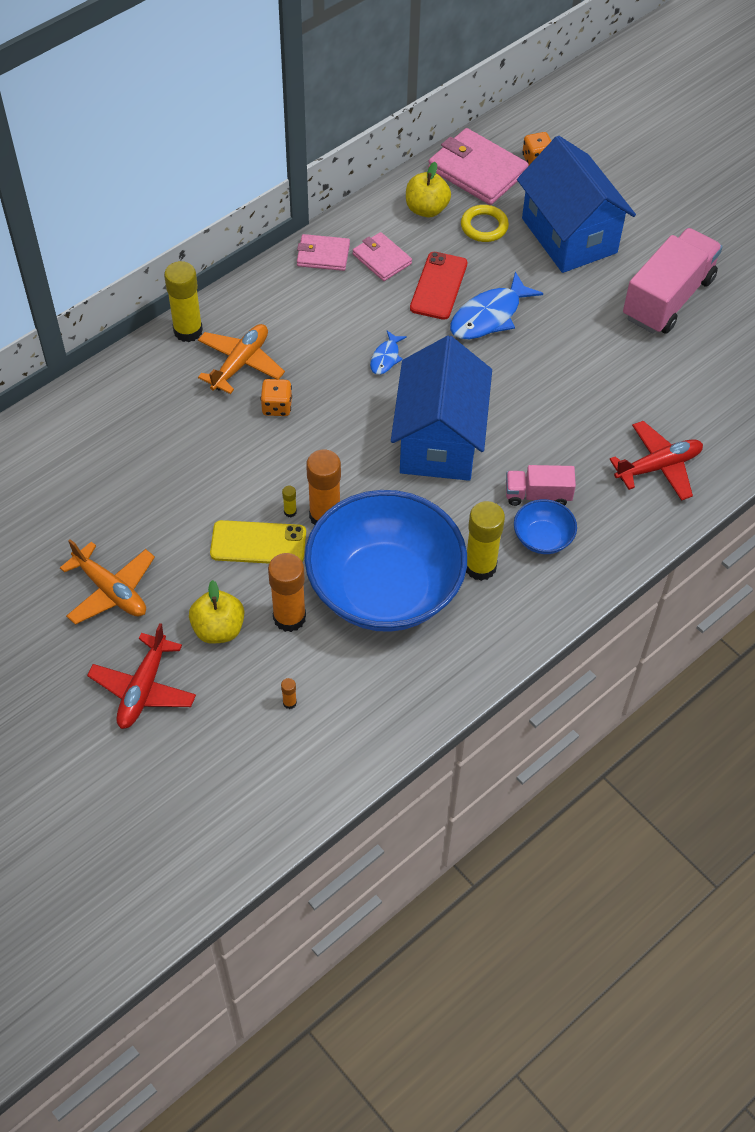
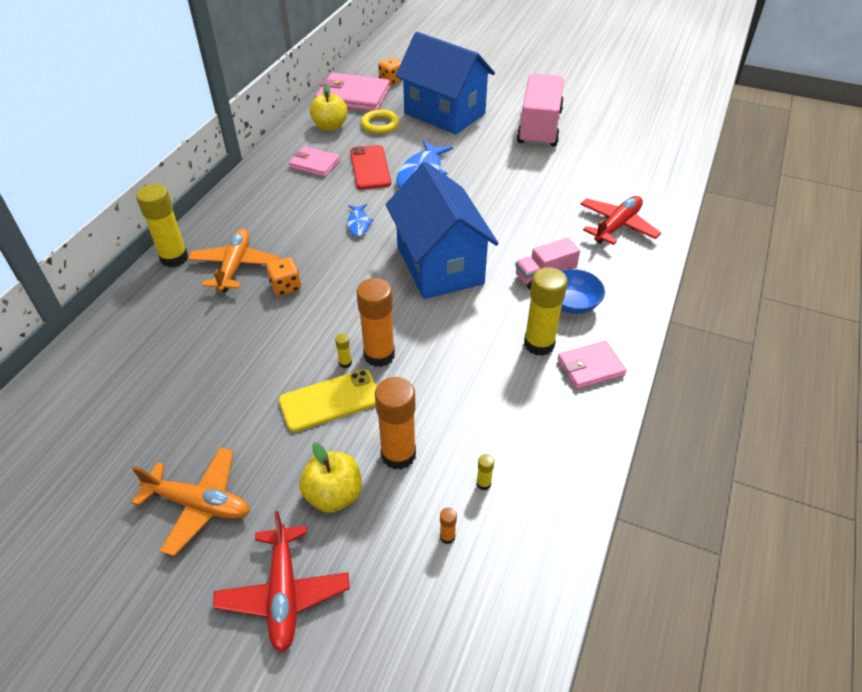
camera: 25 degrees left, 10 degrees down
pink wallet [297,234,350,271] -> pink wallet moved to [557,341,627,389]
blue bowl [305,490,467,632] -> none
none -> yellow glue stick [477,454,494,490]

